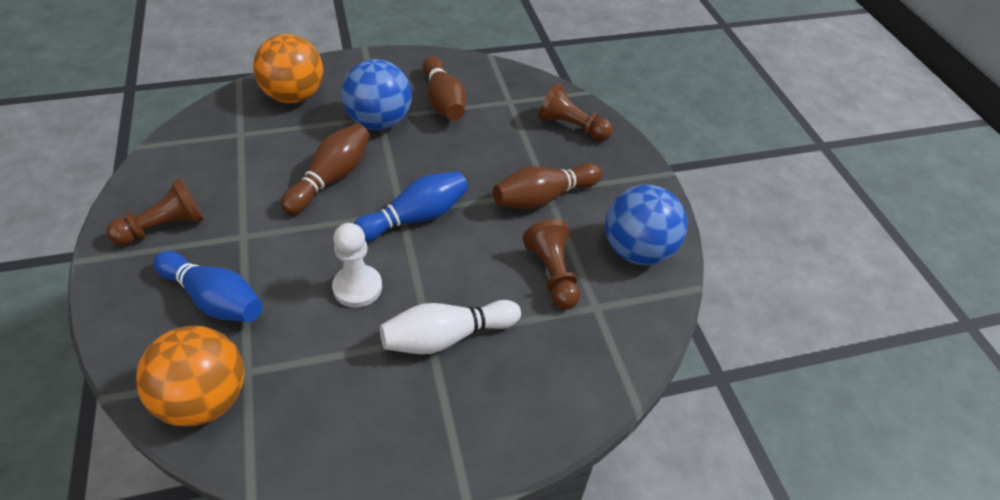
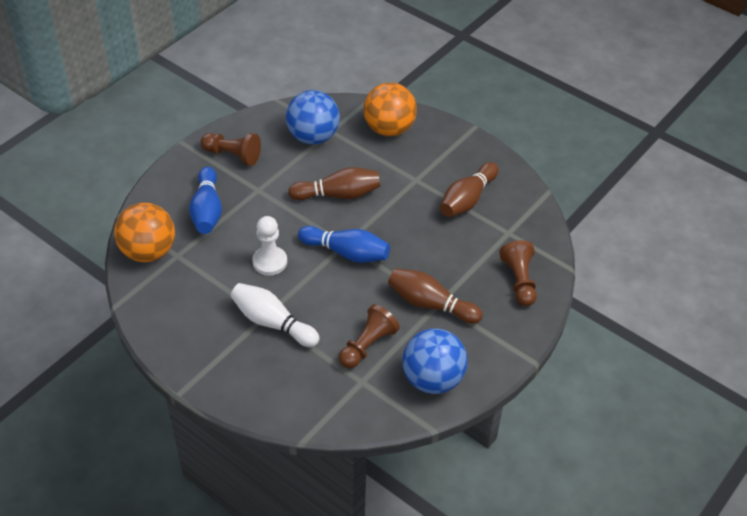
camera: 55 degrees right, 0 degrees up
blue ball [342,59,412,130] -> blue ball moved to [286,90,340,145]

